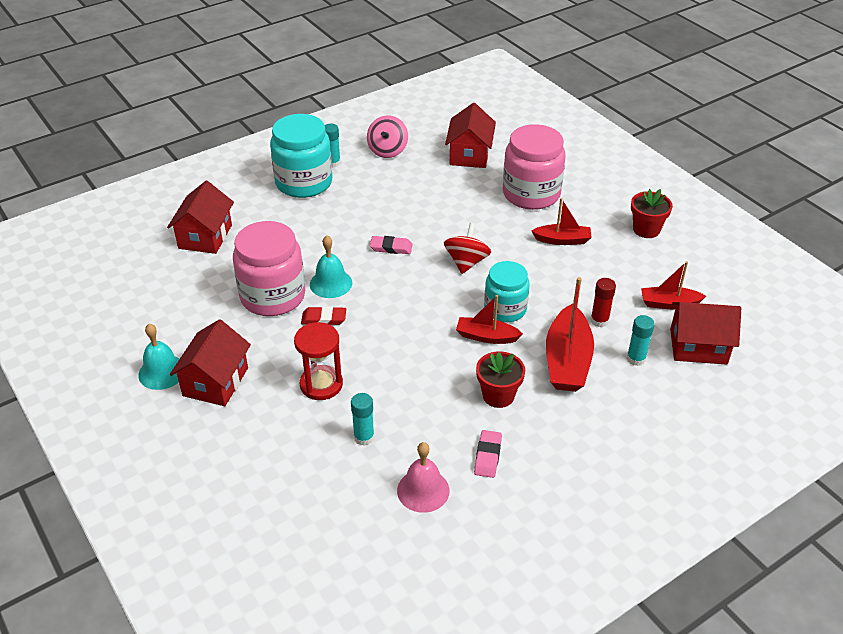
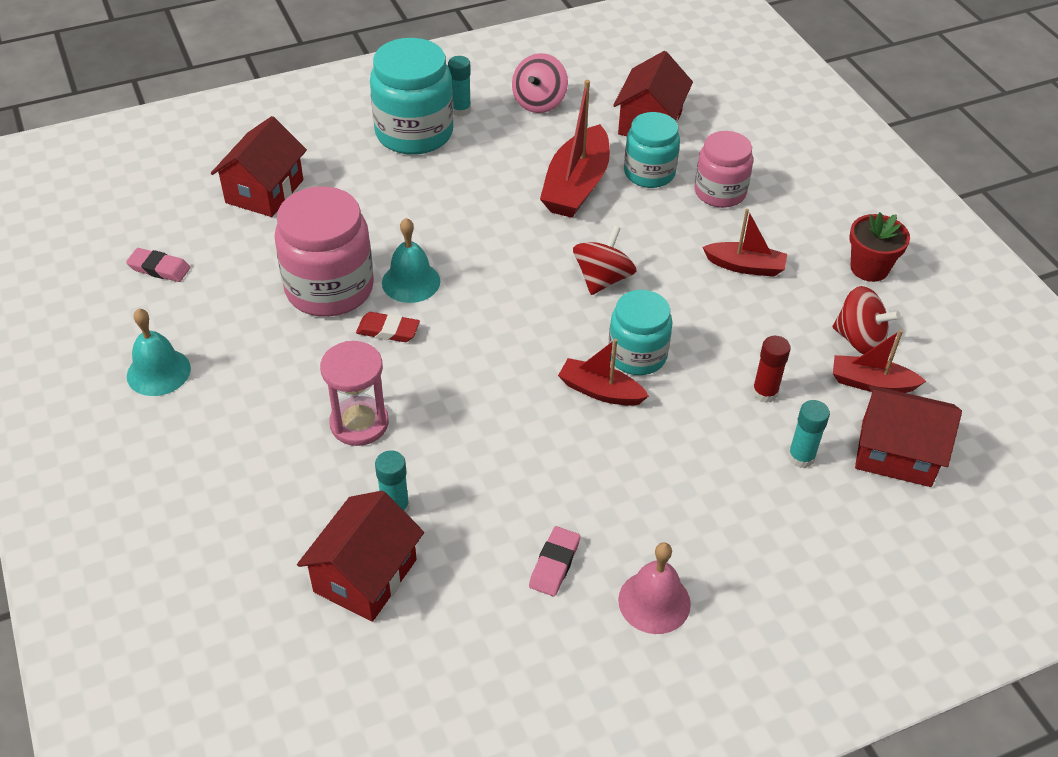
camera: 10 degrees right, 5 degrees up
red house [170,319,251,406] -> red house moved to [297,491,424,622]
red hourglass [294,322,343,400] -> pink hourglass [320,341,389,446]
pink eraser [370,236,413,254] -> pink eraser moved to [126,248,190,282]
pink bell [397,442,450,513] -> pink bell moved to [618,542,691,634]
red flower pot [476,351,525,408] -> none
pink jar [503,124,566,210] -> pink jar [695,131,753,208], size x0.64
red boat [546,277,594,392] -> red boat moved to [540,80,610,218]
none -> turquoise jar [624,112,680,188]
none -> red spinning top [833,286,901,354]

